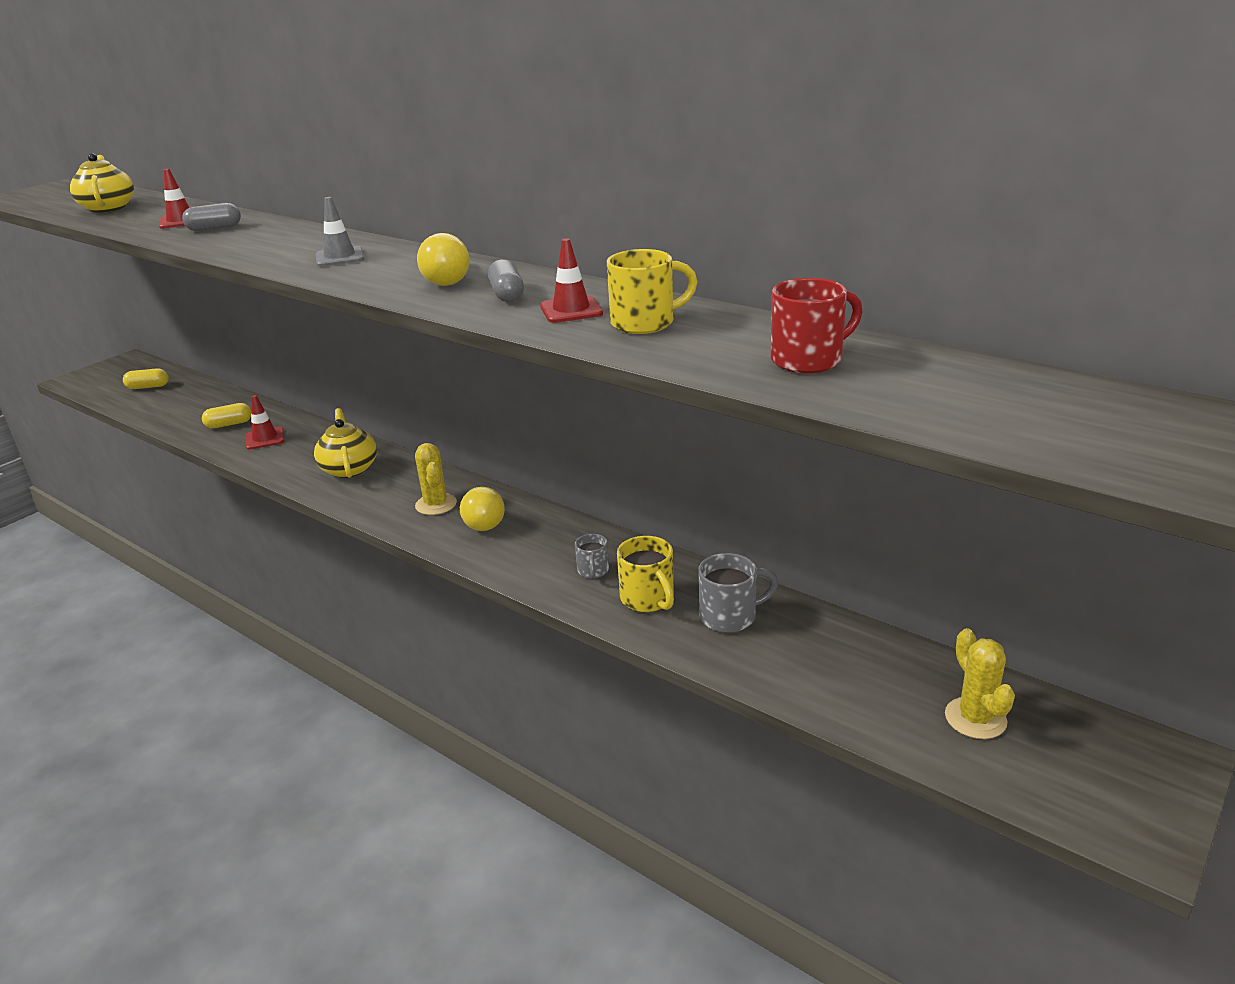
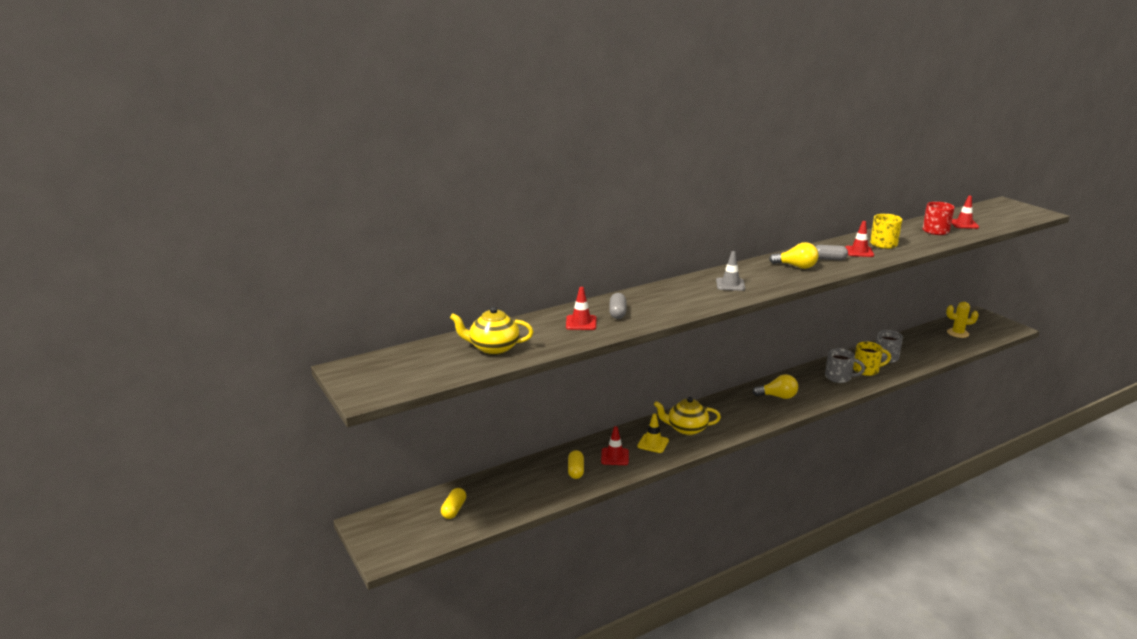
camera: 70 degrees left, 5 degrees down
yellow cactus [415,443,457,515] -> none
grey mug [575,534,609,579] -> grey mug [825,348,865,383], size x1.61
none -> yellow traffic cone [637,413,669,453]
none -> red traffic cone [952,195,979,229]

